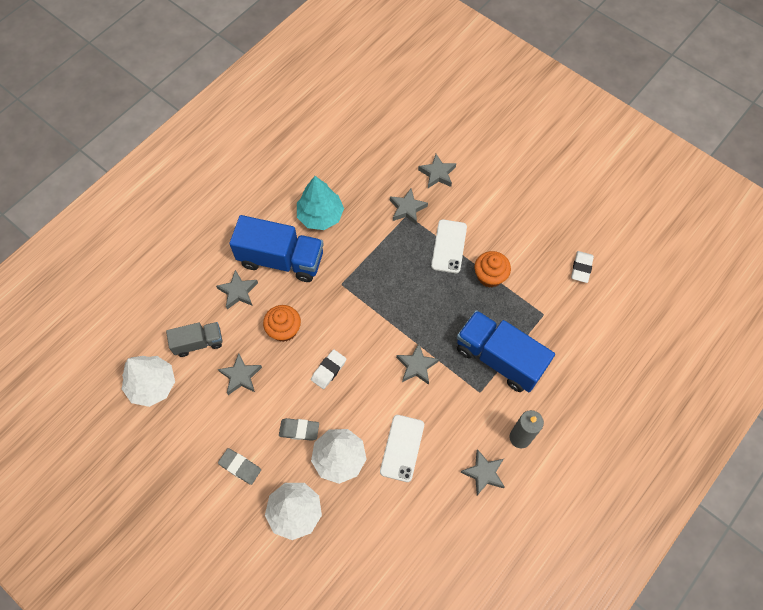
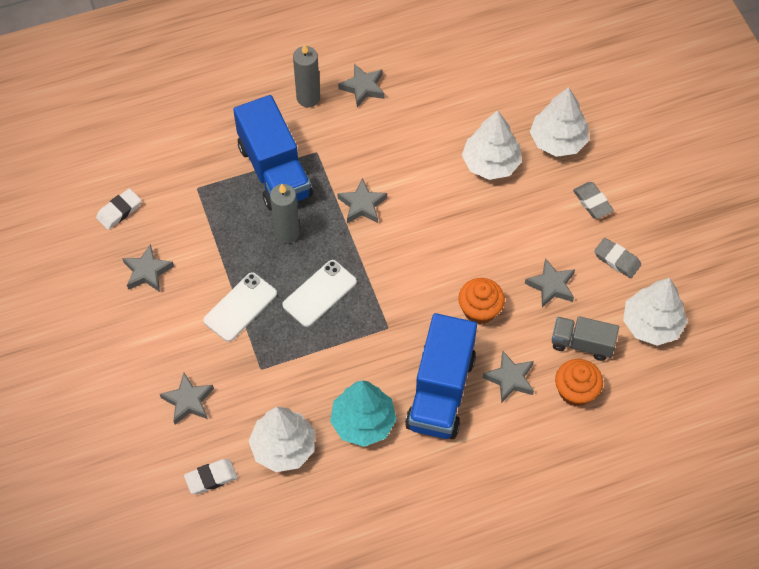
camera: 150 degrees left, 5 degrees down
blue truck [229,215,324,282] -> blue truck turned 120 degrees counterclockwise [405,313,477,439]
grey eraser [279,418,319,441] -> grey eraser moved to [594,238,641,278]
white eraser [311,349,346,389] -> white eraser moved to [184,459,238,494]
white phone [380,415,424,482] -> white phone moved to [282,260,357,327]
grey star [390,188,428,225] -> grey star moved to [122,244,174,292]
orange cupcake [475,251,511,288] -> orange cupcake moved to [555,359,603,406]
none -> white tree [249,407,315,472]
none -> grey candle [270,184,300,243]

